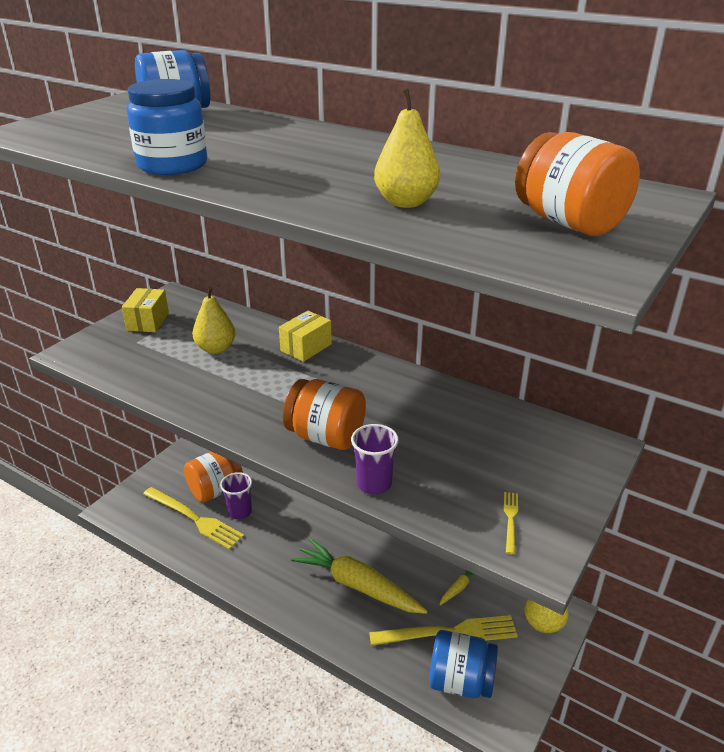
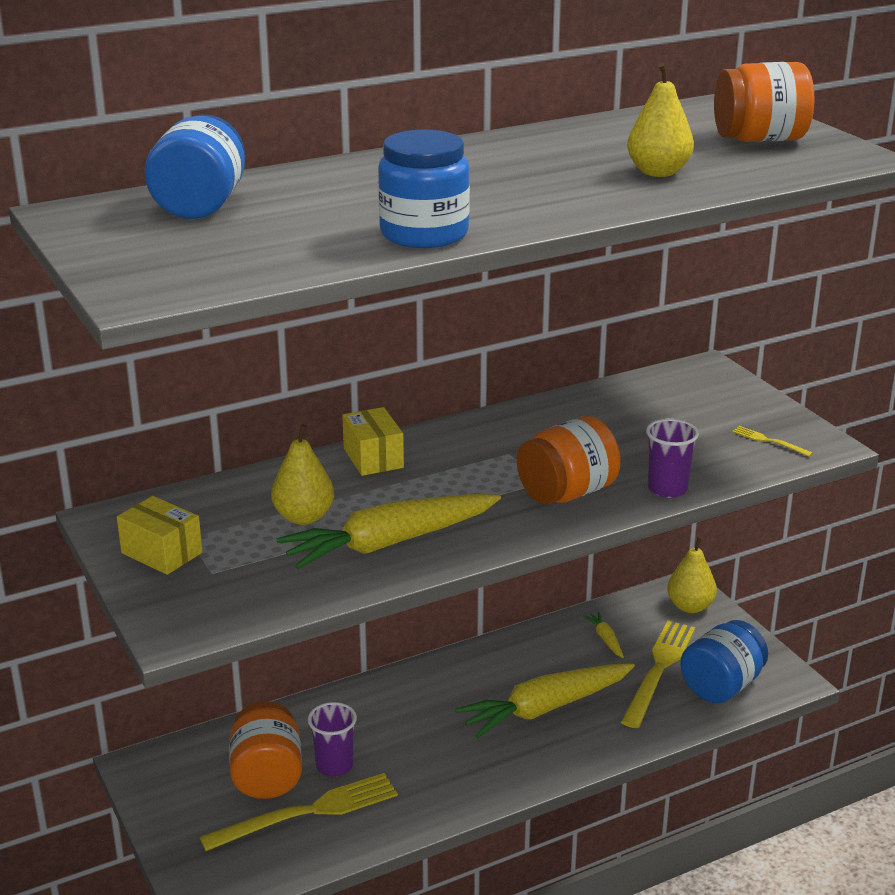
camera: 60 degrees left, 5 degrees down
none -> yellow carrot [276,494,501,569]

